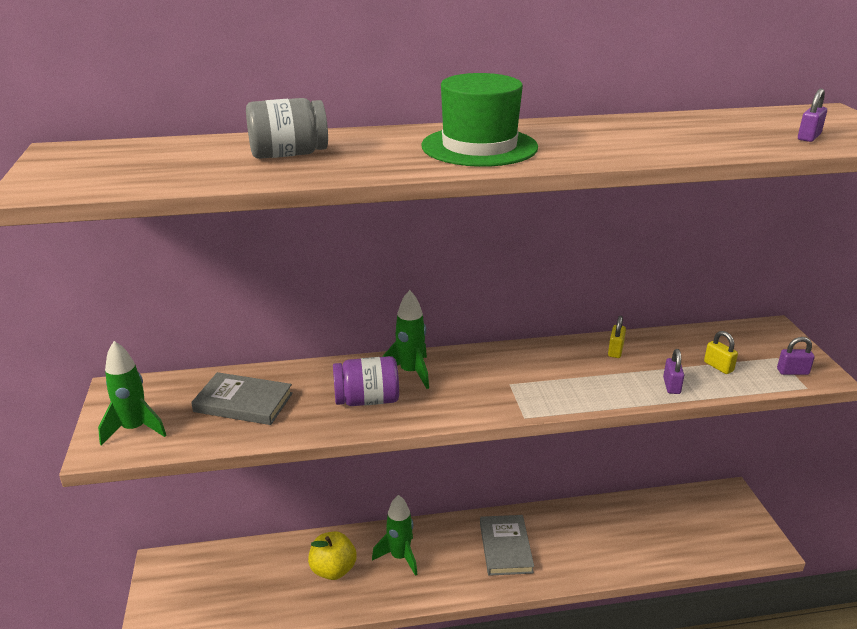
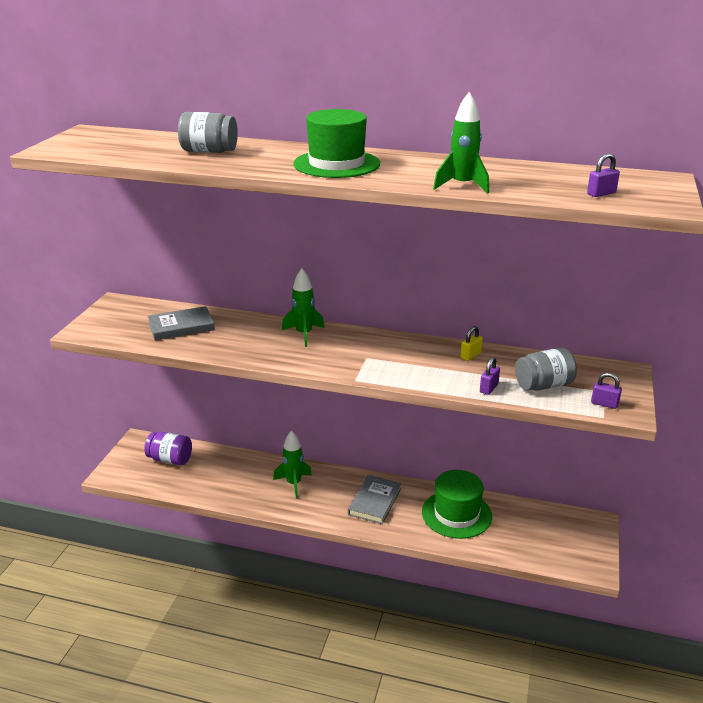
camera: 25 degrees right, 0 degrees up
green rocket [98,341,166,446] -> green rocket moved to [433,92,489,194]
grey book [191,372,293,425] -> grey book turned 60 degrees counterclockwise [148,306,215,340]
yellow apple [308,531,357,580] -> none
purple jar [333,356,399,406] -> purple jar moved to [144,432,192,465]
yellow padlock [704,331,738,374] -> grey jar [515,348,577,391]
none -> green hat [422,470,492,539]

